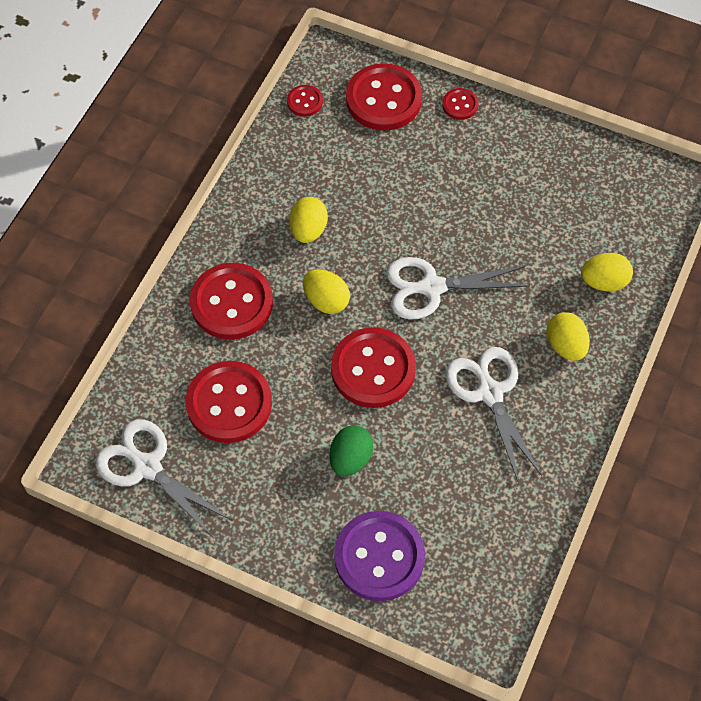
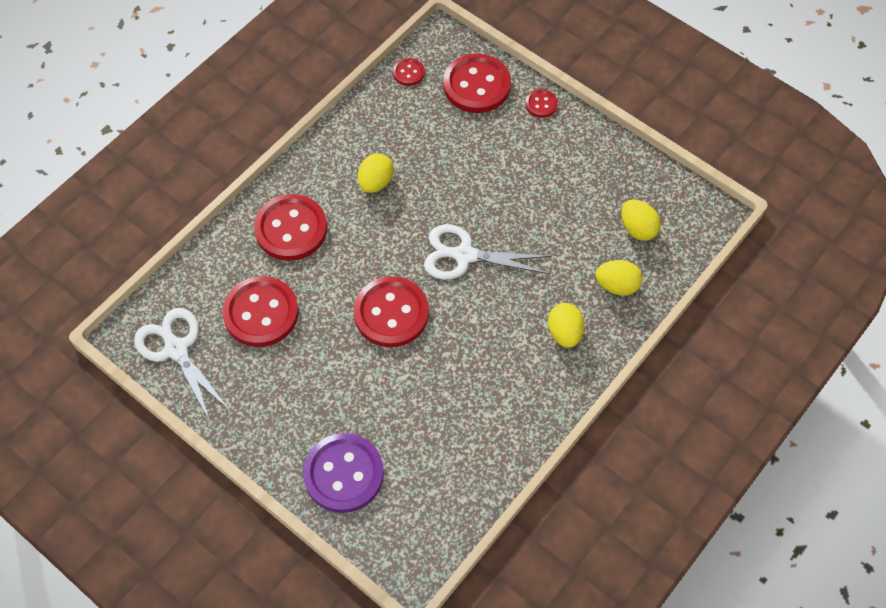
camera: 15 degrees right, 0 degrees up
yellow egg [303,270,350,314] -> yellow egg moved to [621,199,661,241]
green egg [329,425,373,476] -> none
white scissors [446,347,542,484] -> none

